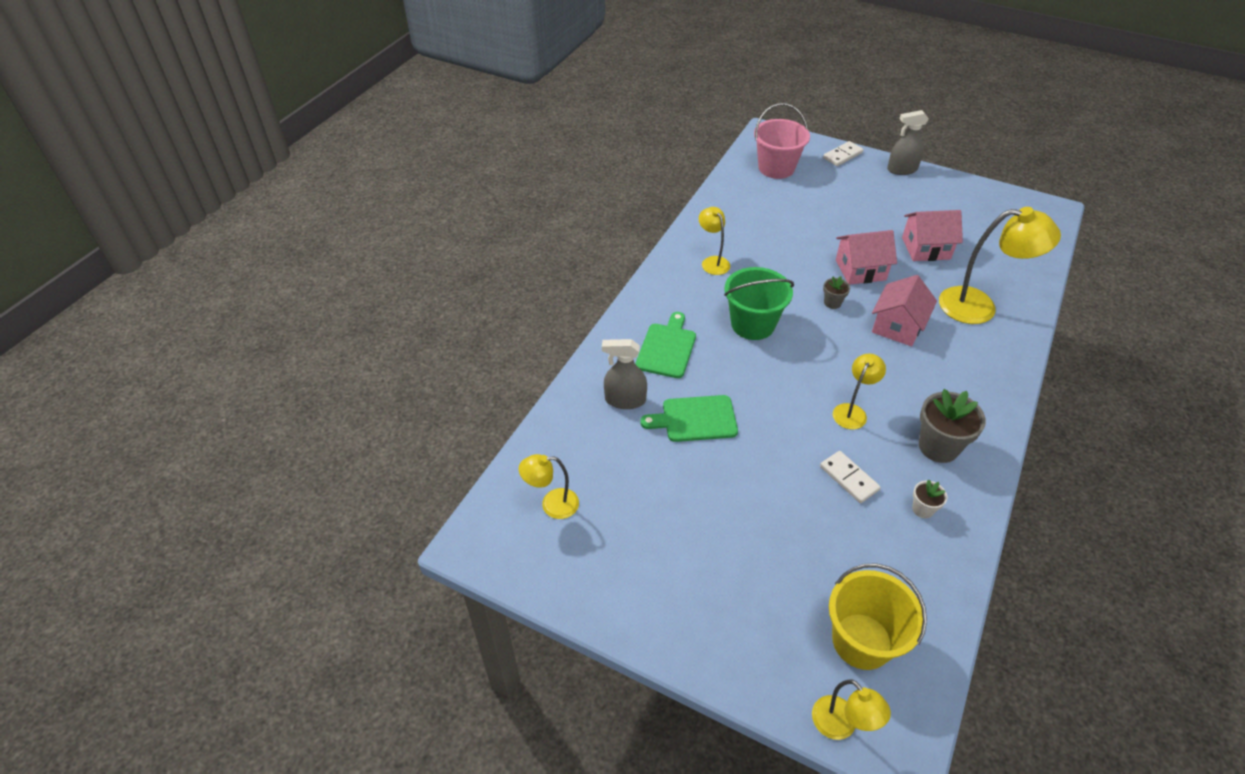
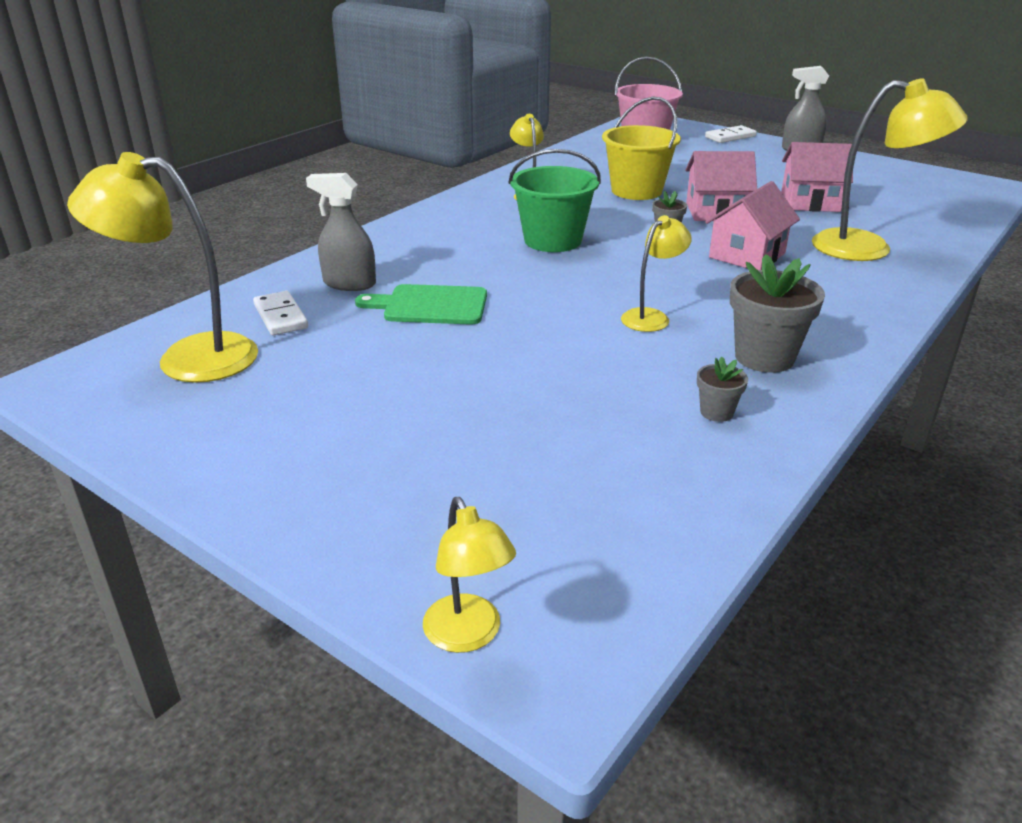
camera: 10 degrees right, 15 degrees down
yellow lamp [519,454,579,519] -> yellow lamp [67,152,258,383], size x1.83
green cutting board [635,312,696,378] -> none
white domino [820,451,881,503] -> white domino moved to [253,291,308,335]
yellow bucket [829,564,927,670] -> yellow bucket moved to [602,97,681,200]
white flower pot [912,479,947,518] -> grey flower pot [697,357,748,422]

